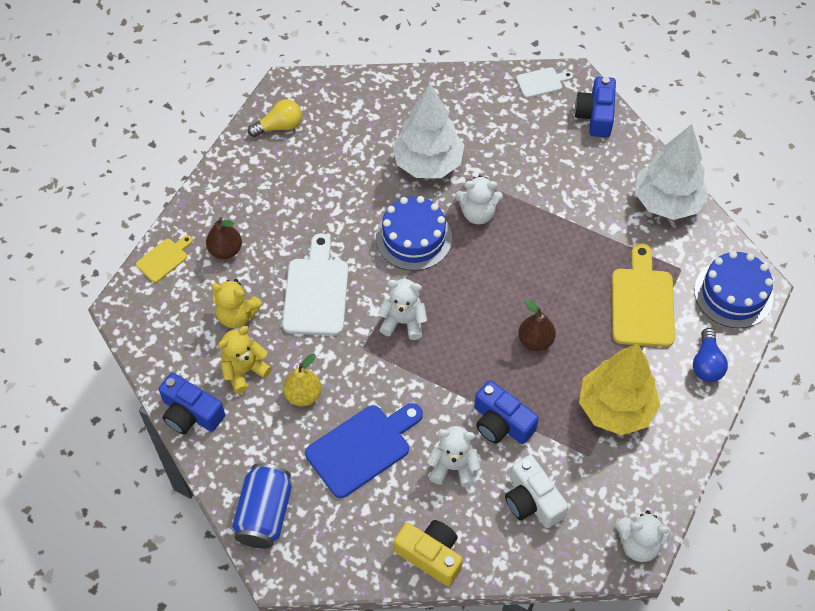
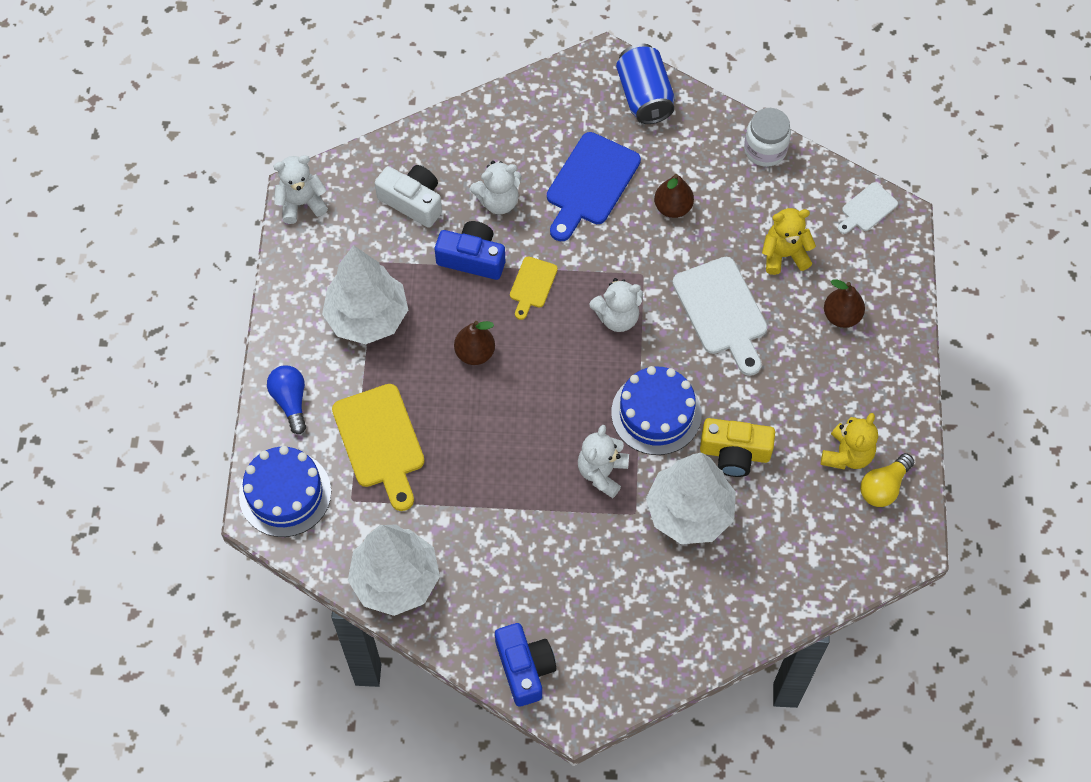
camera: 155 degrees right, 5 degrees up
yellow cutting board [136,235,193,283] -> yellow cutting board moved to [510,256,558,320]
blue camera [159,373,225,434] -> white jar [744,108,791,167]
yellow teddy bear [218,326,272,394] -> yellow teddy bear moved to [821,413,878,469]
yellow pear [283,354,322,406] -> brown pear [654,174,694,218]
yellow camera [394,520,463,586] -> yellow camera moved to [700,418,775,477]
white teddy bear [455,175,503,225] -> white teddy bear turned 45 degrees counterclockwise [578,425,629,498]
white cutting board [516,67,573,98] -> white cutting board moved to [838,182,898,234]
yellow tree [579,344,660,435] -> white tree [322,245,408,344]

